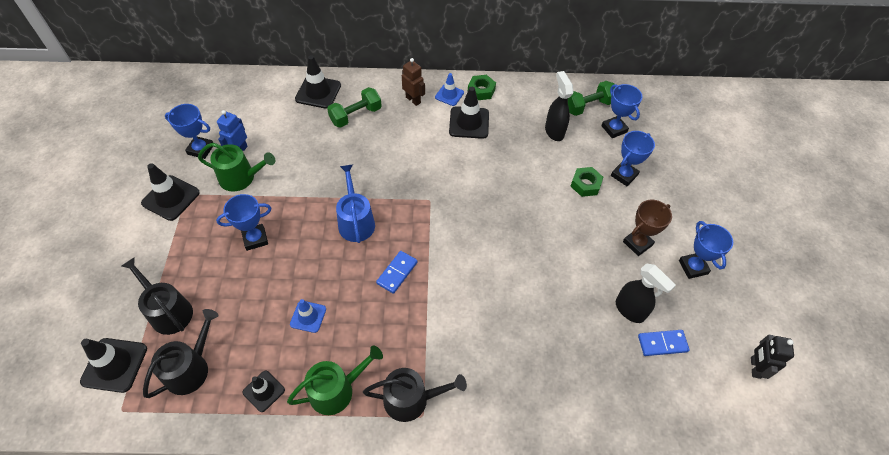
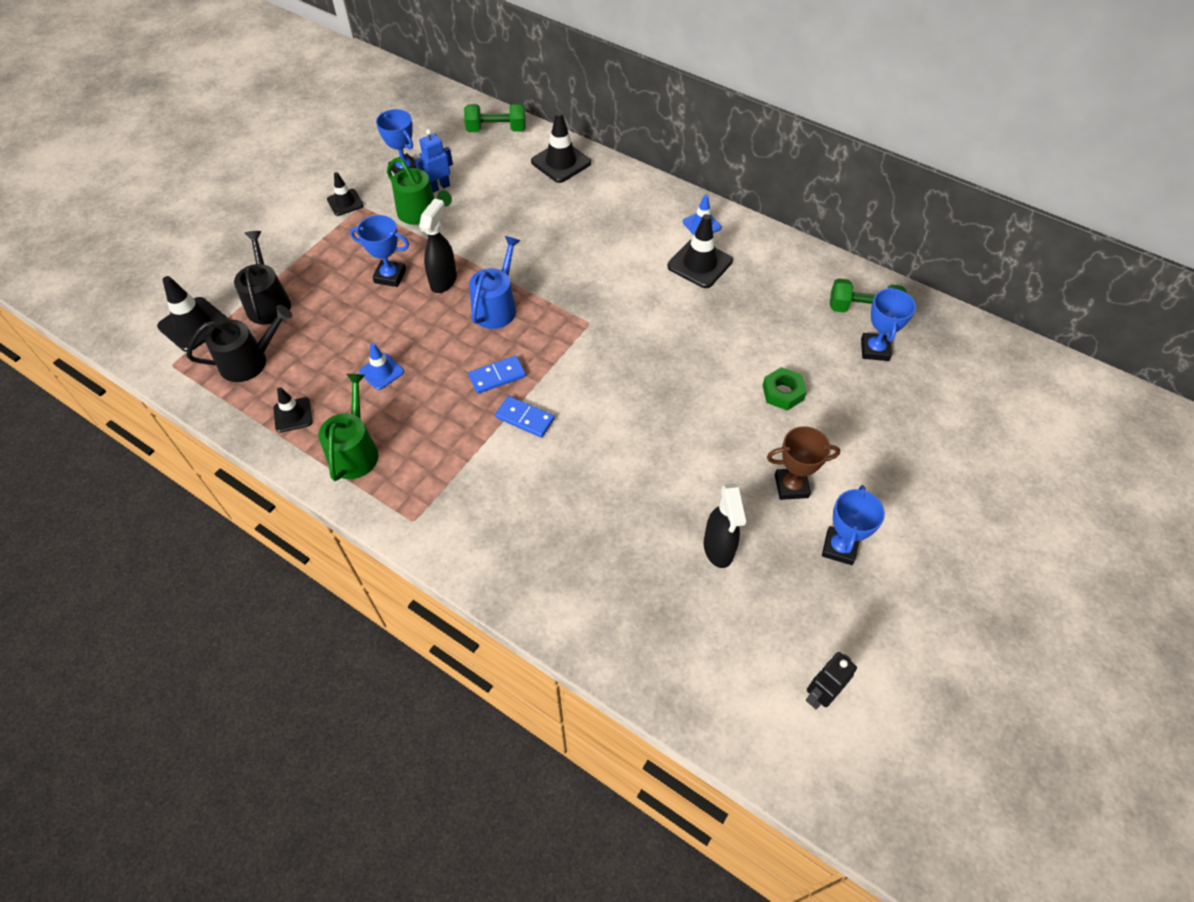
camera: 35 degrees right, 0 degrees up
black traffic cone [141,163,200,221] -> black traffic cone [327,172,364,216], size x0.62
green watering can [287,345,383,415] -> green watering can turned 90 degrees counterclockwise [318,374,378,481]
green dumbbell [327,87,382,128] -> green dumbbell moved to [464,103,526,132]
black watering can [363,368,467,422] -> none
brown robot [402,58,425,106] -> none
green nut [468,75,496,100] -> none
black spray bottle [545,71,574,141] -> black spray bottle moved to [419,198,457,293]
blue trophy [611,131,655,186] -> none
blue domino [638,330,690,356] -> blue domino moved to [495,396,555,438]

